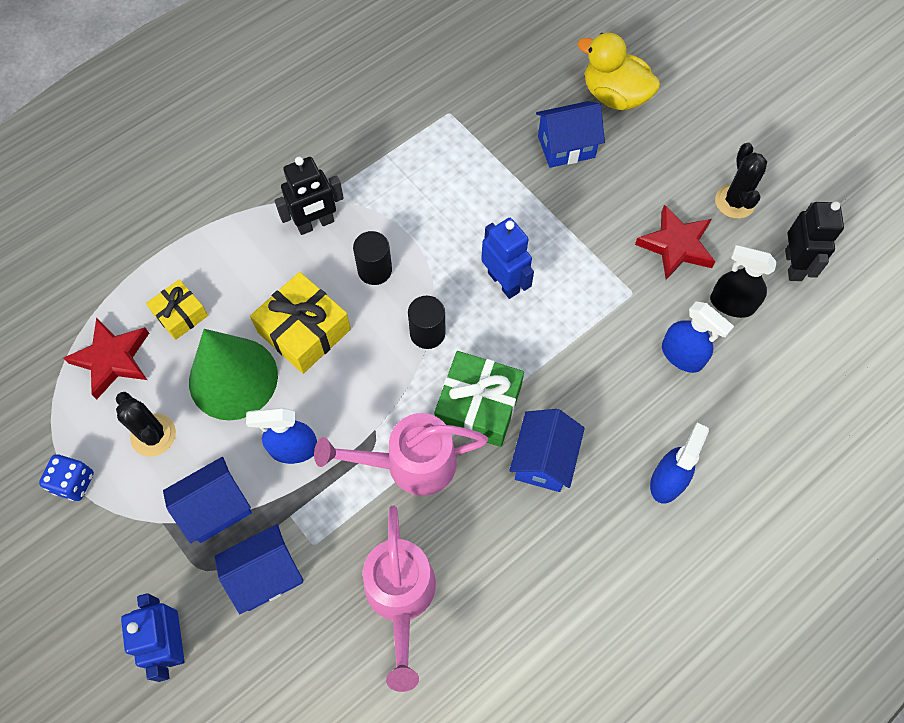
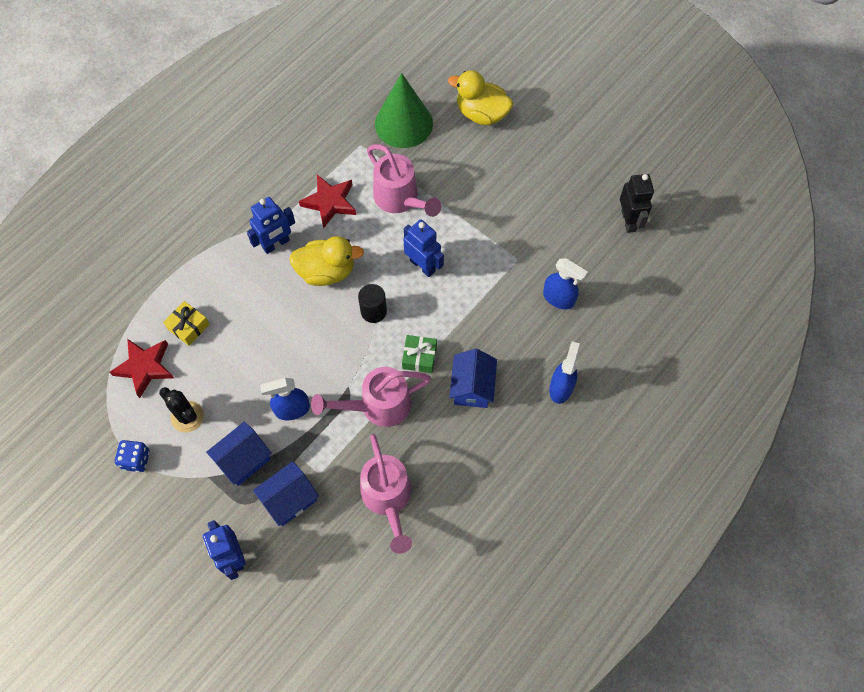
camera: 10 degrees left, 0 degrees up
green cone [189,329,278,420] -> green cone moved to [375,73,433,148]
yellow gift [250,272,351,374] -> none
black robot [275,157,344,235] -> blue robot [247,197,295,254]
black cylinder [353,231,392,285] -> yellow duck [289,236,364,286]
green gift [434,351,524,447] -> green gift [402,335,437,373], size x0.60
blue house [536,101,605,168] -> none
red star [635,205,715,280] -> red star moved to [299,175,356,229]
black spray bottle [710,245,777,318] -> none
black cactus [715,143,767,219] -> none
none -> pink watering can [367,144,441,217]

